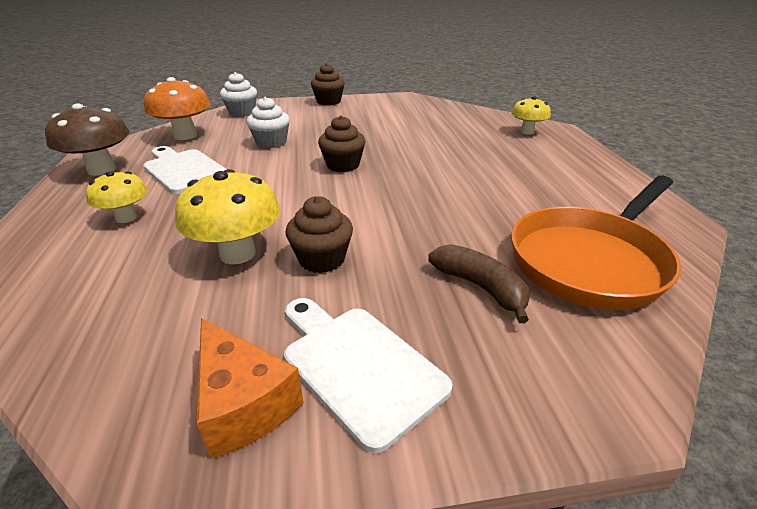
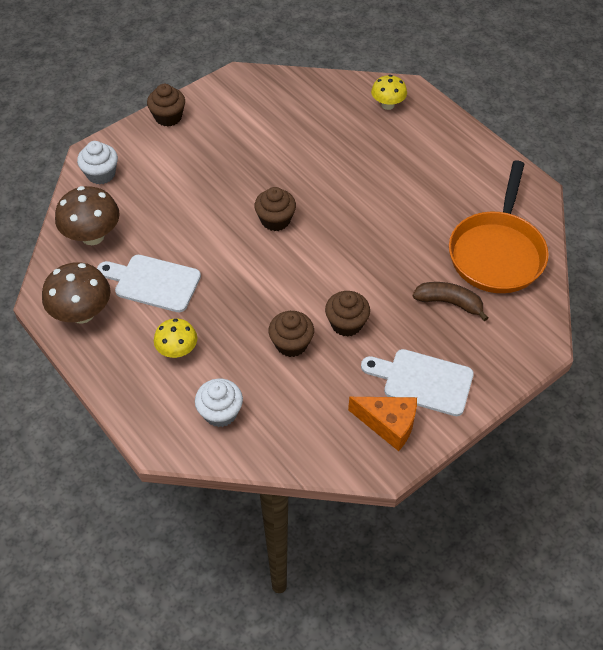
camera: 30 degrees left, 20 degrees up
orange mushroom [144,77,211,140] -> brown mushroom [55,186,120,245]
yellow mushroom [175,169,280,264] -> brown cupcake [268,311,314,357]
white cupcake [247,97,290,148] -> white cupcake moved to [195,379,243,427]

